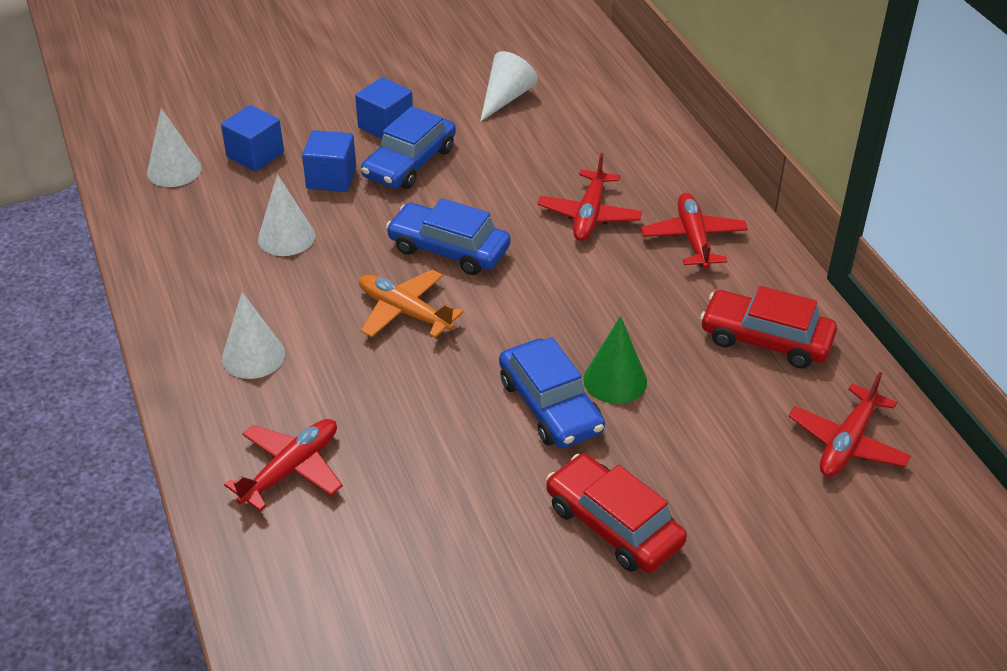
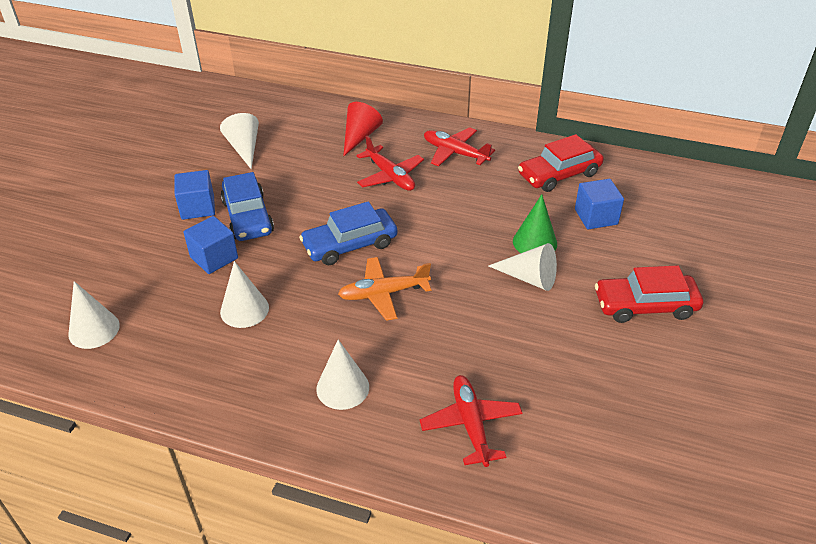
camera: 50 degrees left, 0 degrees up
blue cube [221,105,284,172] -> blue cube moved to [575,179,624,229]
blue car [499,337,605,448] -> white cone [488,243,557,291]
red plane [788,372,911,477] -> none
none -> red cone [343,102,383,156]

